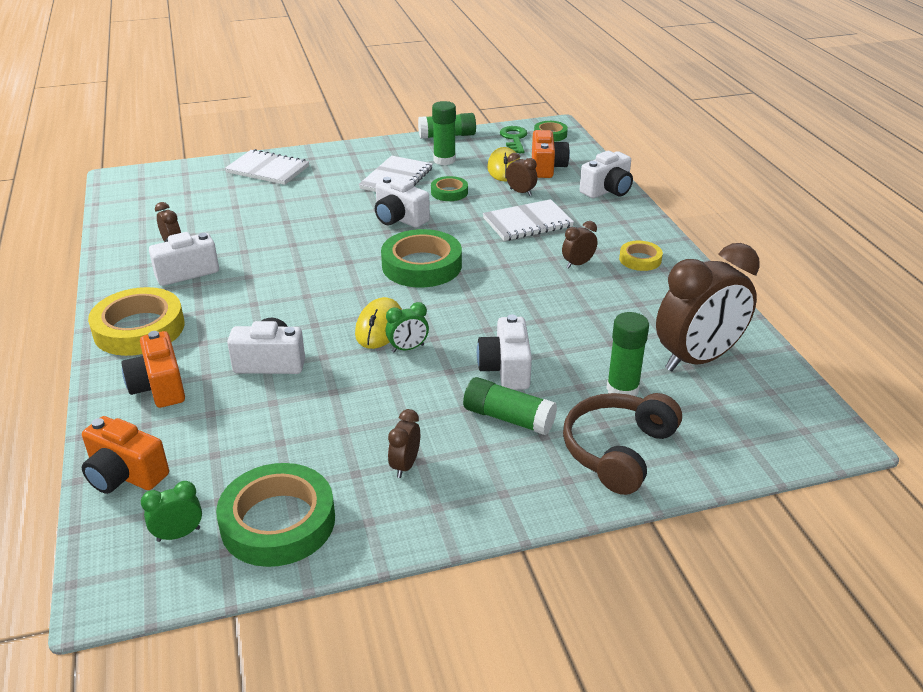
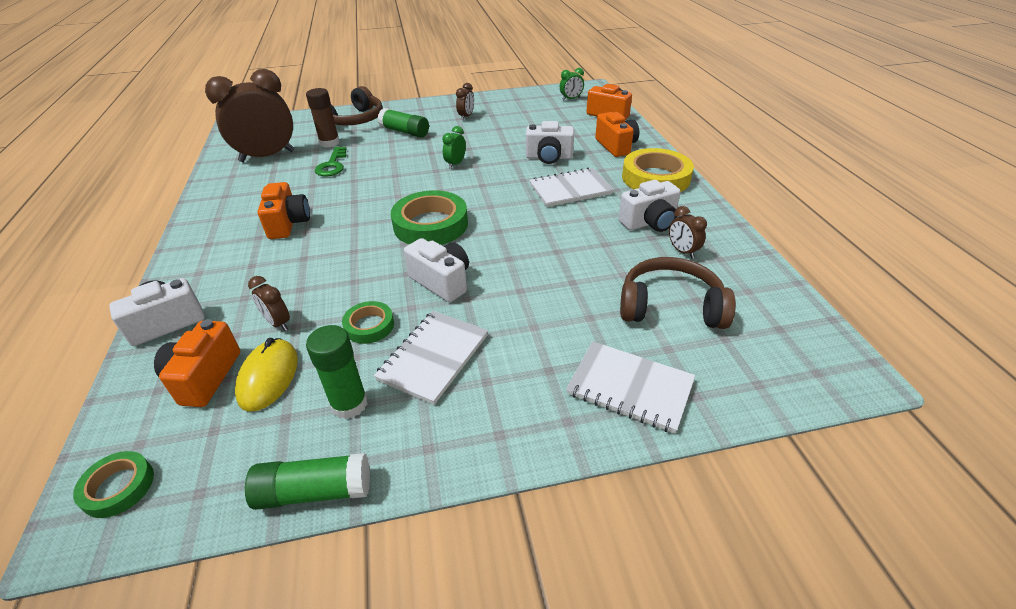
camera: 175 degrees left, 5 degrees up
green tape [216,463,335,567] -> none
yellow mouse [355,297,402,349] -> none
green clock [385,302,429,352] -> green clock turned 45 degrees counterclockwise [442,126,466,169]
white camera [477,315,532,390] -> none
white notebook [483,199,574,241] -> white notebook moved to [529,167,614,207]
green key [500,126,527,153] -> green key moved to [315,147,347,176]
brown clock [562,221,597,268] -> orange camera [258,182,310,239]
green glue stick [606,312,649,396] -> brown glue stick [306,88,340,148]
yellow tape [619,241,663,271] -> none
none -> brown headphones [620,257,736,329]

